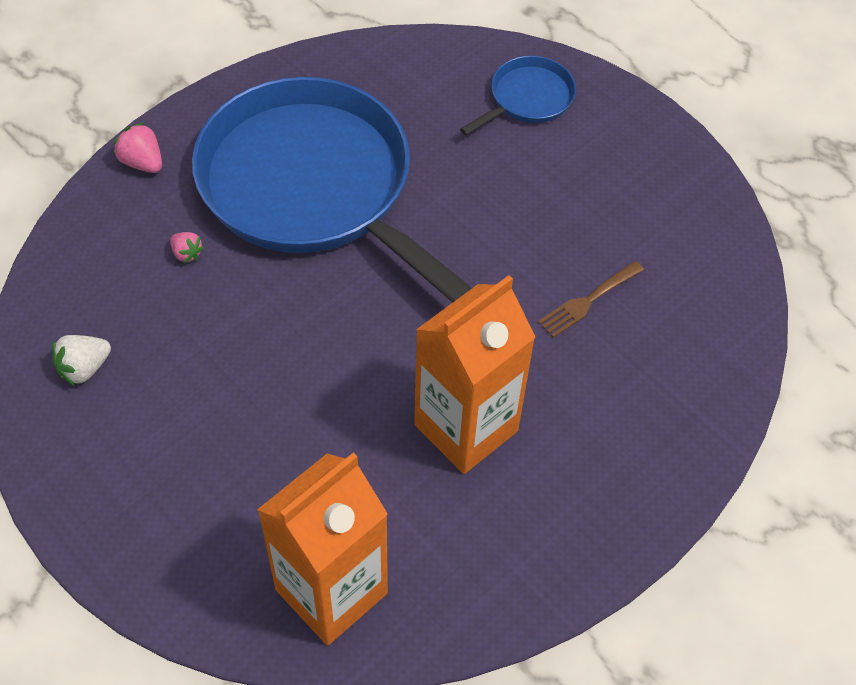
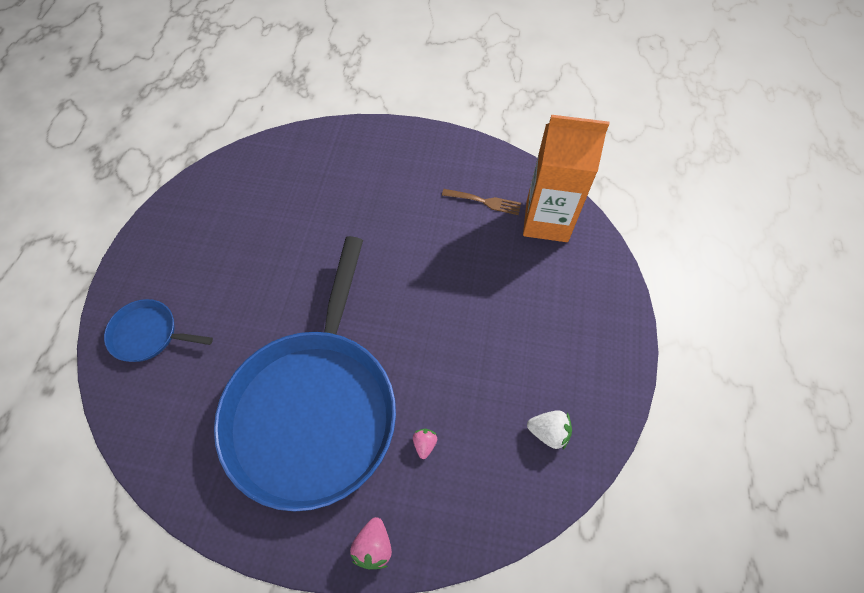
camera: 125 degrees left, 5 degrees up
orange carton [414,275,535,474] -> none
brown fork [538,261,644,338] -> brown fork moved to [442,189,521,215]

